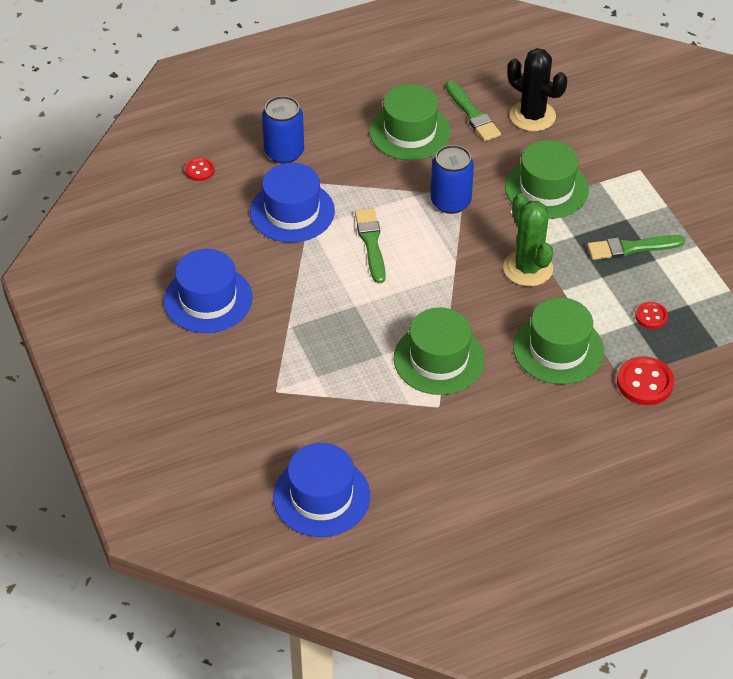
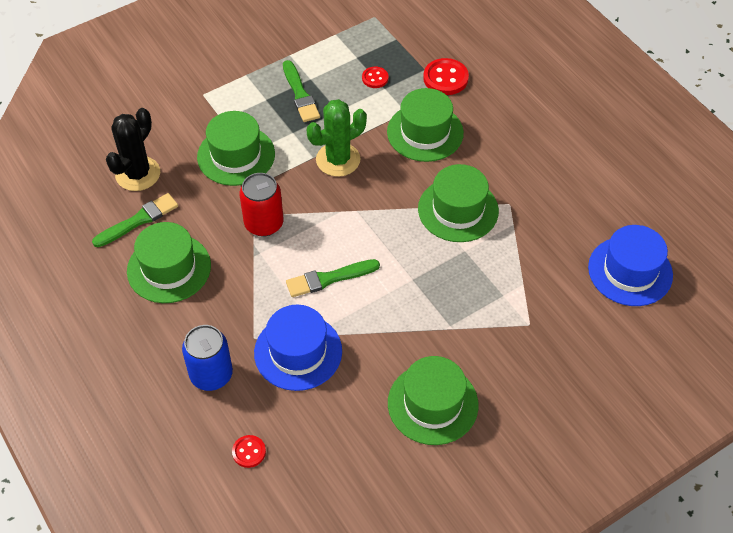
camera: 100 degrees left, 5 degrees up
blue hat [164,249,253,333] -> green hat [388,356,479,445]
blue can [430,145,474,214] -> red can [240,173,284,237]

